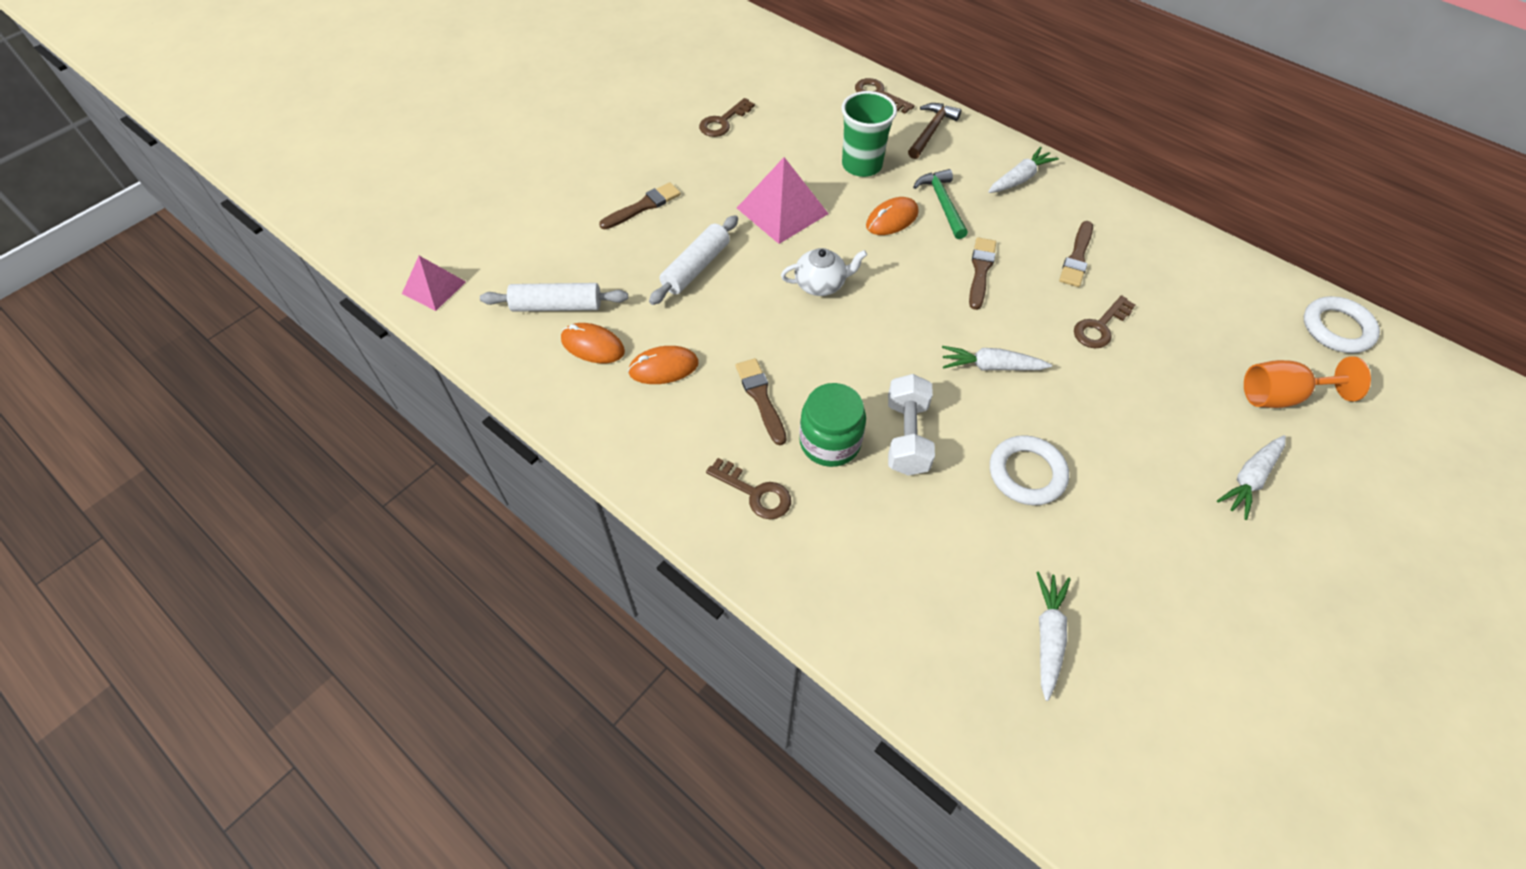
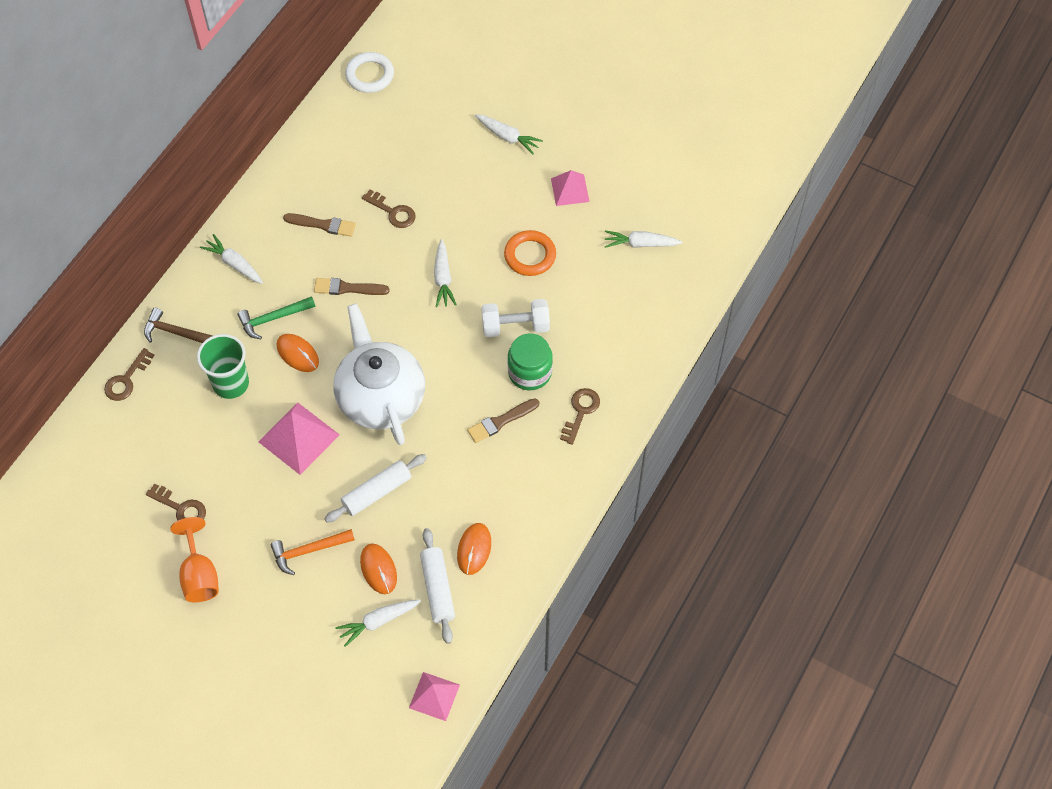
camera: 100 degrees left, 5 degrees up
brown brush [599,183,681,229] -> orange hammer [270,529,355,575]
orange mouse [628,346,699,384] -> orange mouse moved to [360,543,397,594]
white rolling pin [649,215,738,305] -> white rolling pin turned 60 degrees counterclockwise [325,454,427,523]
white teapot [781,248,867,296] -> white teapot [333,303,425,445], size x2.16
white ring [990,435,1069,505] -> orange ring [504,230,556,276]
orange goblet [1244,356,1371,408] -> orange goblet moved to [170,517,219,602]
none -> white carrot [335,600,421,647]
none -> pink pyramid [551,170,590,206]

